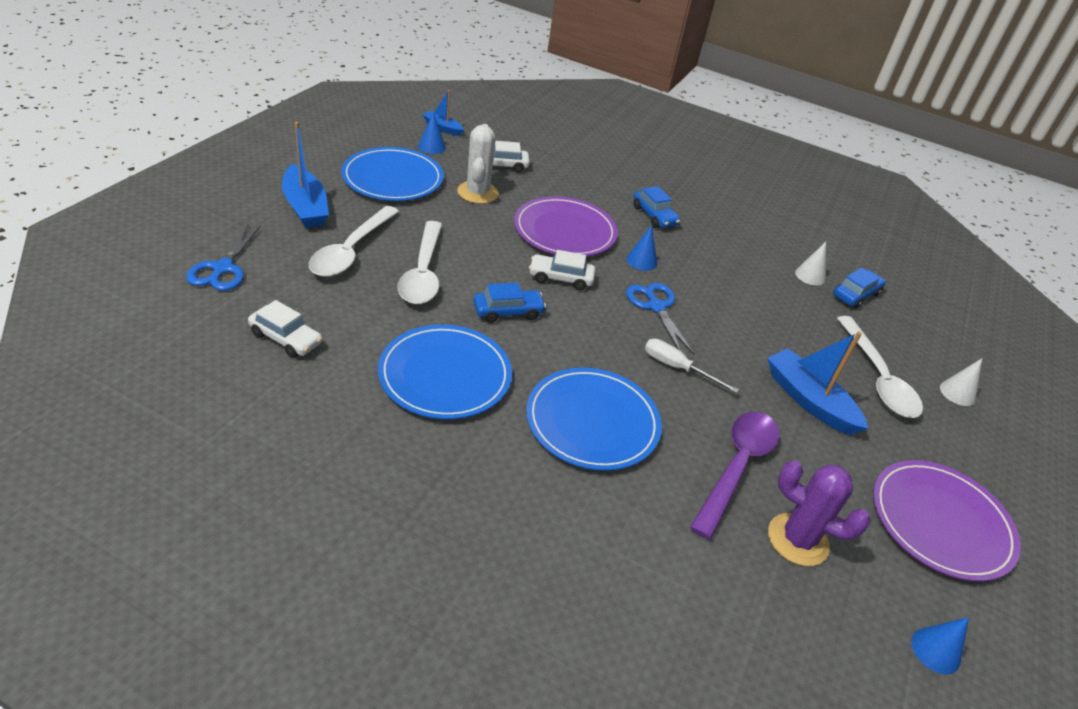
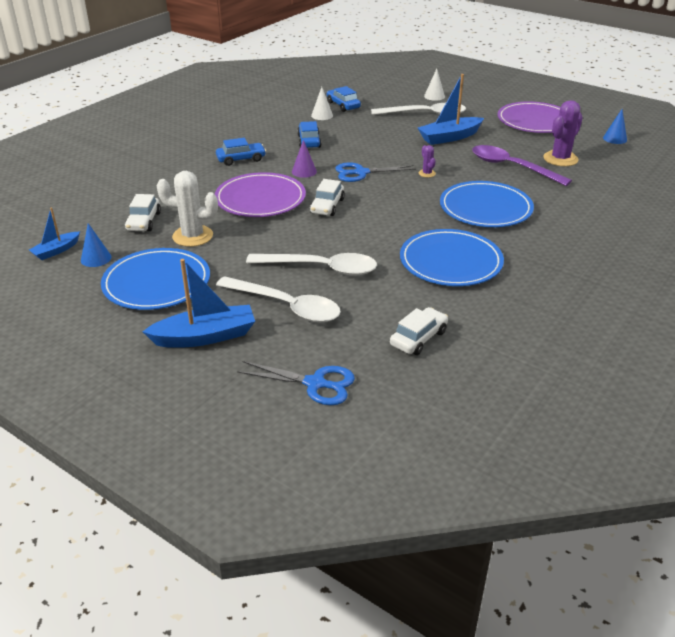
camera: 75 degrees left, 5 degrees down
blue car [474,283,546,323] -> blue car moved to [297,121,321,148]
blue cone [627,225,657,271] -> purple cone [292,140,317,178]
white screwdriver [645,339,739,393] -> purple cactus [419,145,436,178]

